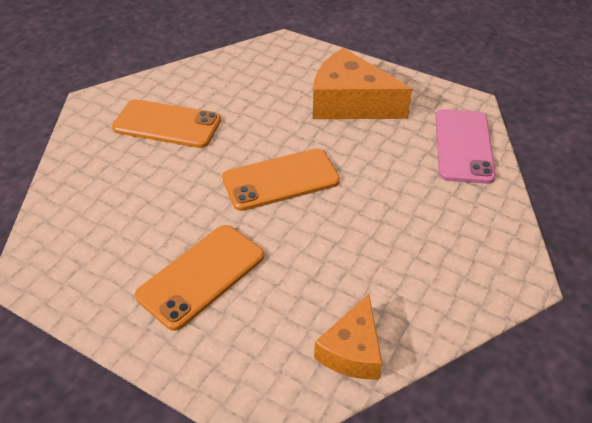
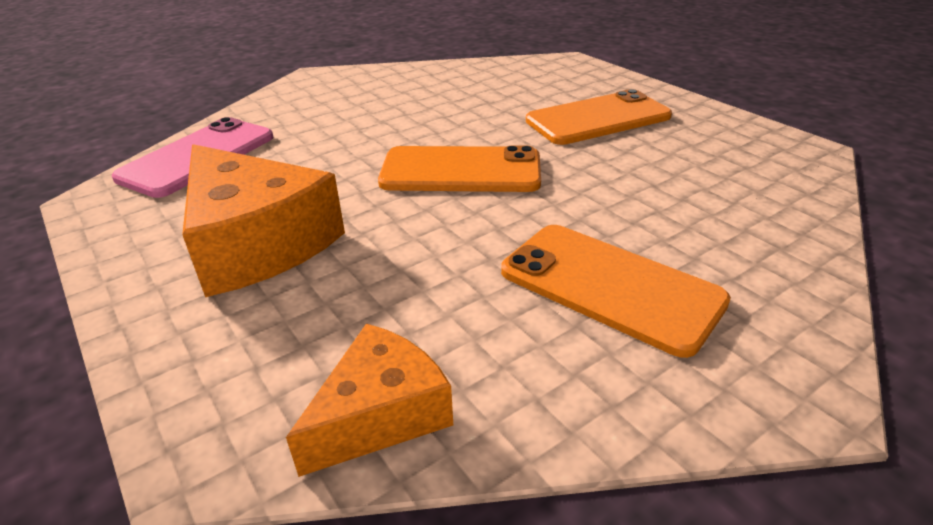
camera: 155 degrees left, 10 degrees down
orange cheese [314,294,382,379] -> orange cheese moved to [286,323,453,477]

